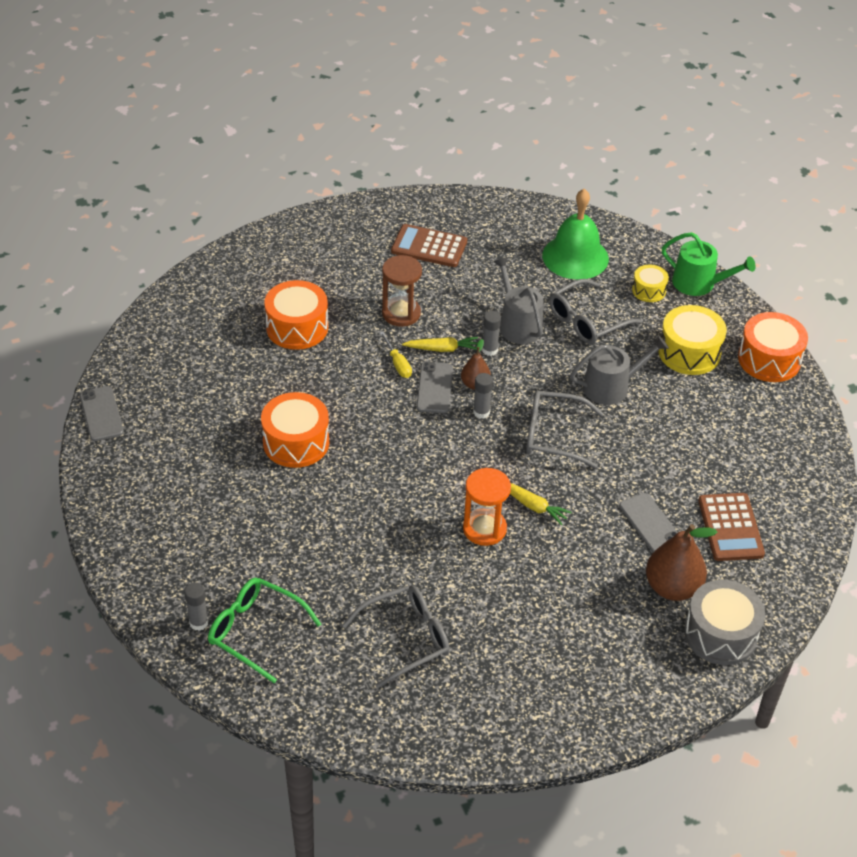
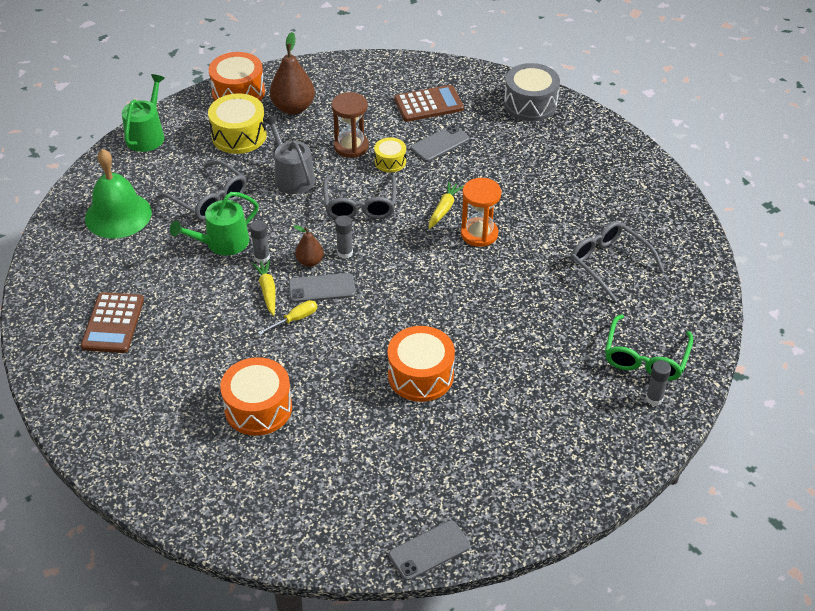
camera: 100 degrees left, 0 degrees up
brown hourglass [382,255,422,327] -> brown hourglass moved to [331,92,369,158]
grey watering can [494,257,544,344] -> green watering can [170,192,259,255]
yellow drum [632,265,669,302] -> yellow drum moved to [374,137,406,172]
brown pear [646,524,717,601] -> brown pear moved to [270,32,315,115]

